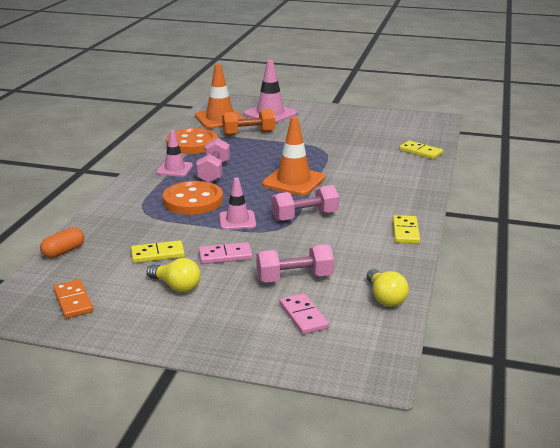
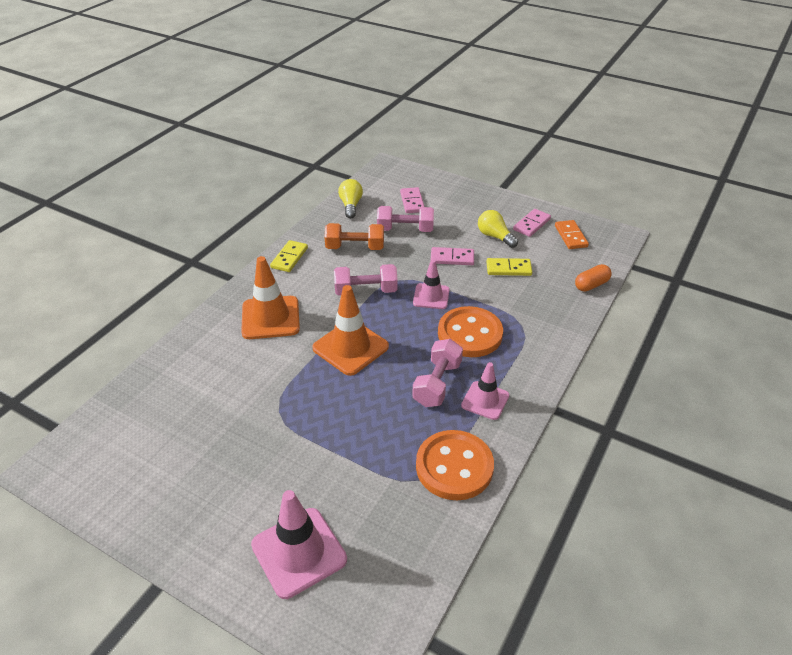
camera: 165 degrees left, 15 degrees up
orange traffic cone [195,64,244,129] -> orange traffic cone moved to [241,256,300,339]
orange dumbbell [222,109,275,136] -> orange dumbbell moved to [324,223,384,250]
yellow domino [399,141,443,159] -> none
none -> pink domino [513,209,551,237]

